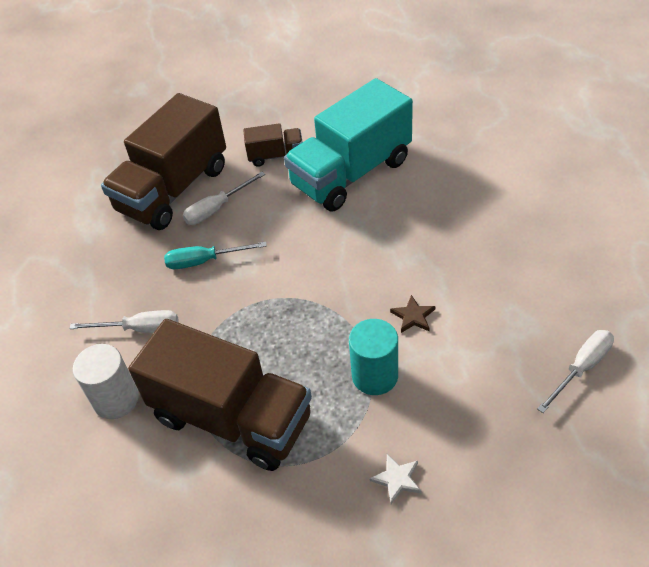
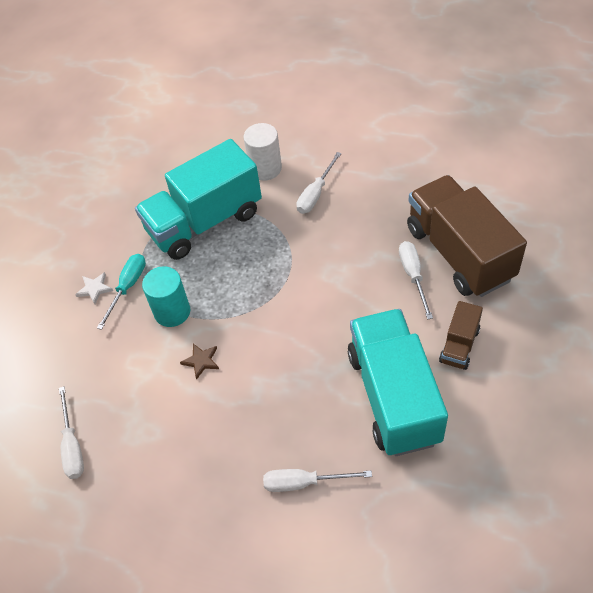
camera: 120 degrees right, 5 degrees up
brown truck [128,319,312,471] -> turquoise truck [135,139,262,260]
turquoise screwdriver [164,242,267,269] -> turquoise screwdriver moved to [97,254,146,330]
none -> white screwdriver [263,469,372,492]

